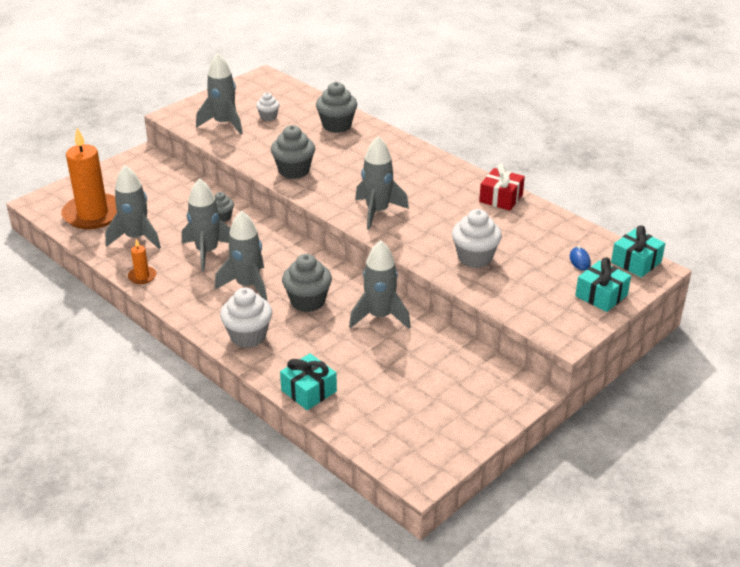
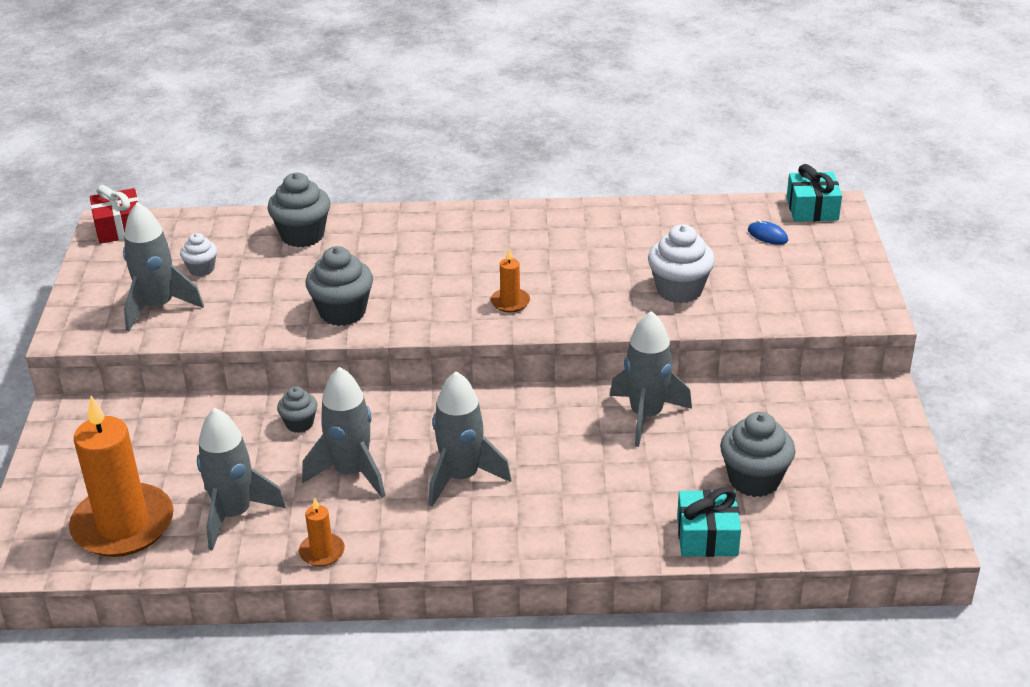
camera: 45 degrees left, 0 degrees up
white cupcake [220,288,272,348] -> none
grey cupcake [282,254,332,312] -> grey cupcake moved to [720,412,795,497]
grey rocket [355,136,409,230] -> orange candle [491,249,530,313]
red gift [479,164,525,211] -> red gift moved to [90,185,139,244]
turquoise gift [575,257,631,312] -> none

